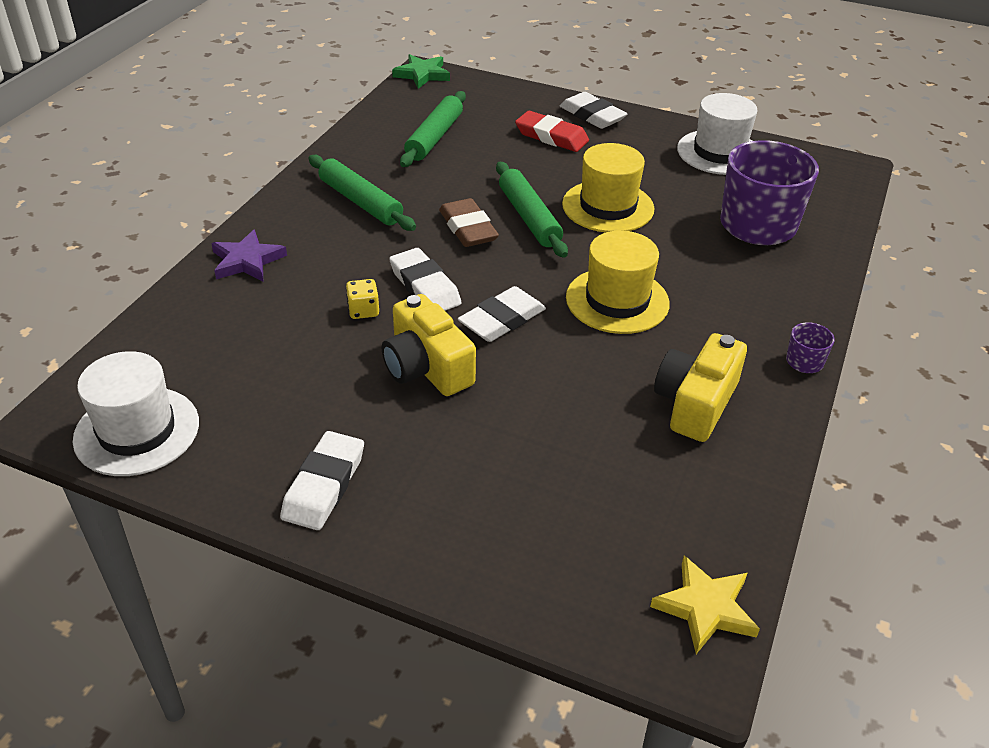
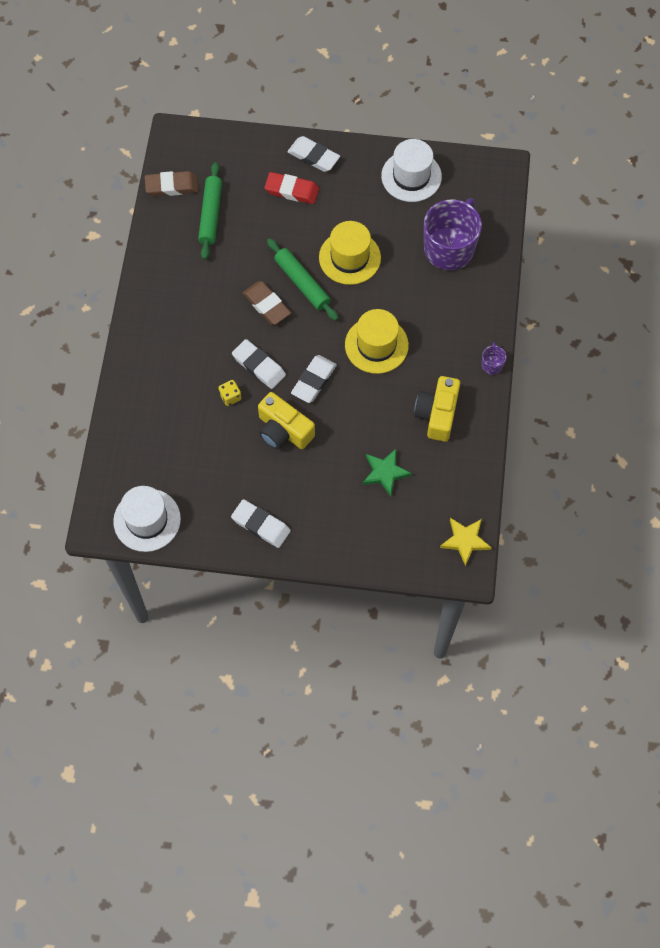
camera: 15 degrees left, 25 degrees up
purple star [211,229,287,281] -> none
white eraser [280,431,364,530] -> white eraser turned 60 degrees counterclockwise [231,499,291,548]
green rolling pin [308,155,416,231] -> none
green star [392,54,450,89] -> green star moved to [363,449,412,496]
none -> brown eraser [145,171,198,196]

